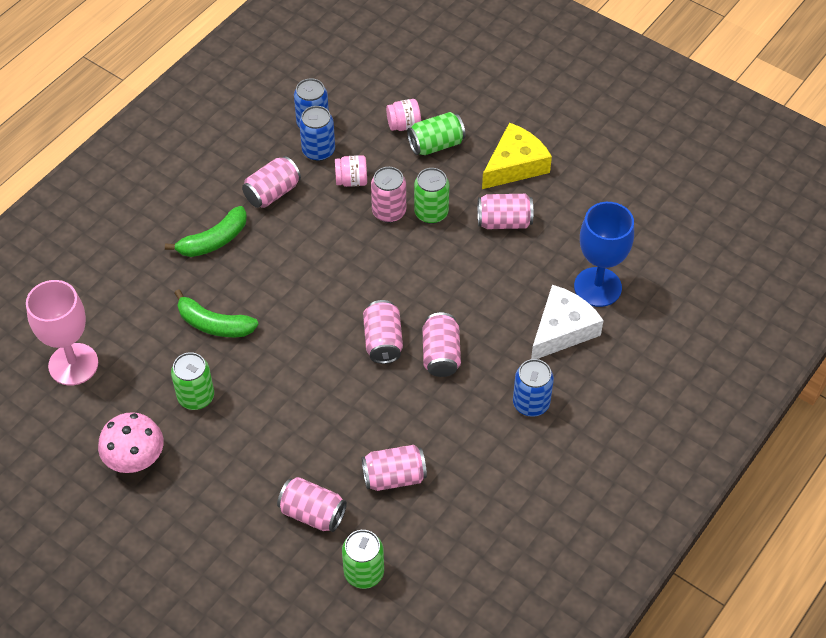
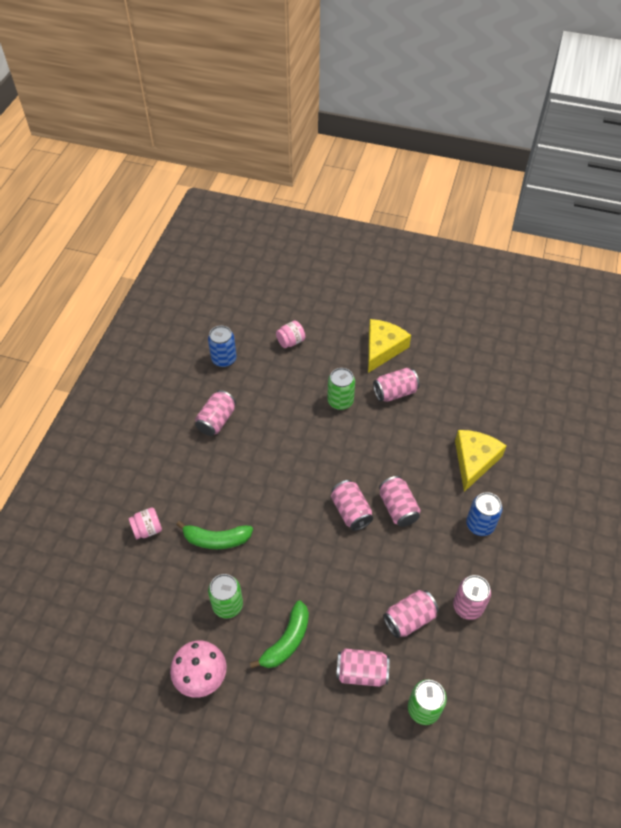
camera: 20 degrees left, 0 degrees up
pink goblet [26,280,98,386] -> none
green banana [165,206,247,257] -> green banana moved to [250,601,309,669]
blue can [299,106,335,161] -> none
pink jar [335,155,367,187] -> pink jar moved to [129,507,162,539]
pink can [371,167,406,223] -> pink can moved to [453,575,491,620]
green can [407,112,465,155] -> none
white cheese [531,285,604,359] -> yellow cheese [455,430,506,492]
blue goblet [574,202,634,307] -> none

